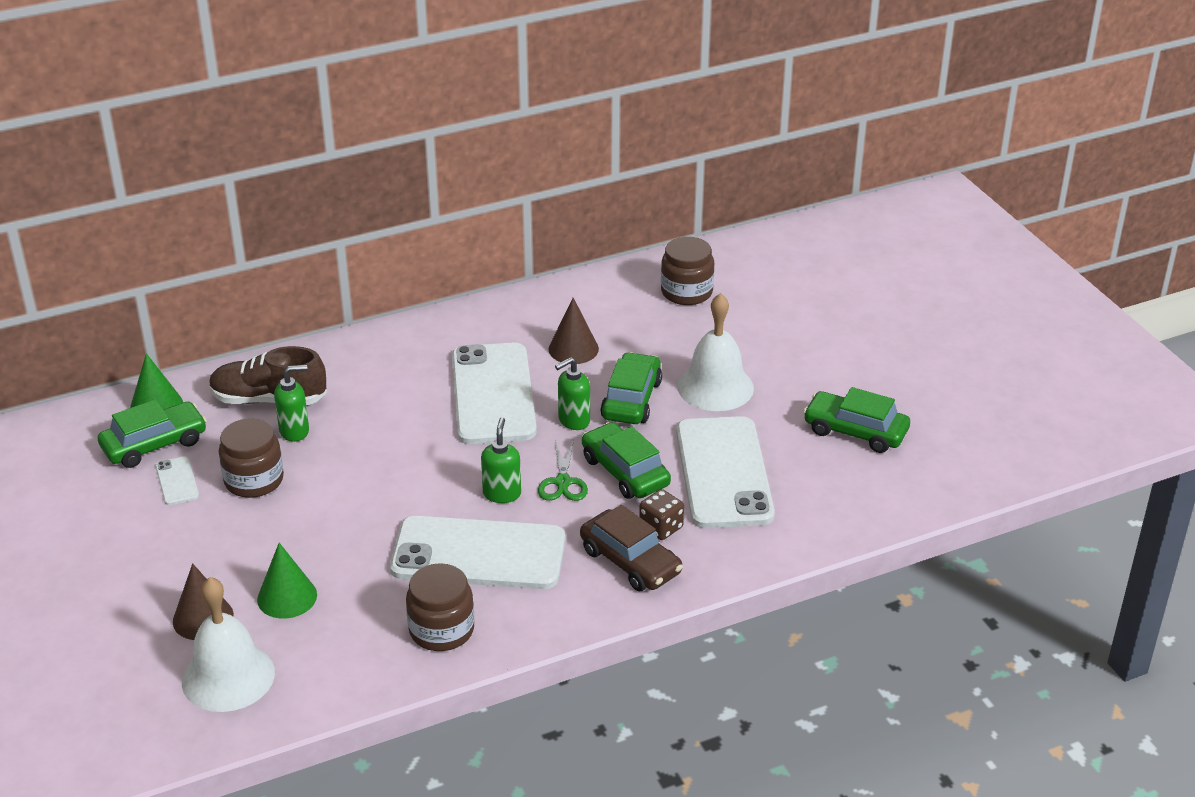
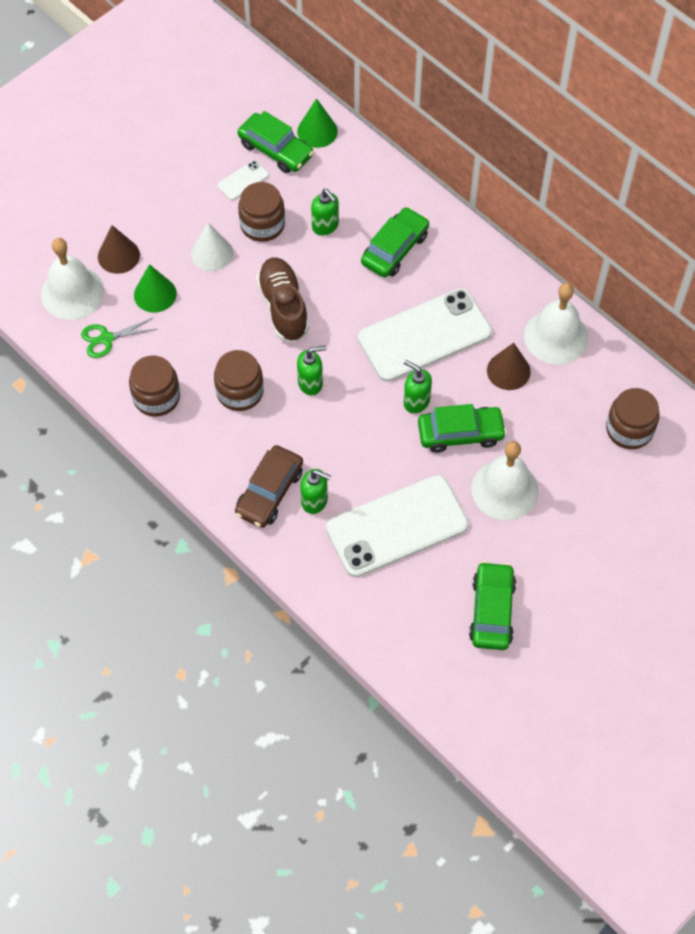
camera: 70 degrees right, 25 degrees up
brown shoe [209,346,327,405] -> brown shoe moved to [256,257,309,342]
white phone [390,516,565,589] -> brown jar [214,350,264,411]
green scissors [538,439,588,501] -> green scissors moved to [81,318,158,358]
green car [582,422,671,499] -> green car moved to [361,207,429,278]
brown dice [639,489,684,540] -> green soap dispenser [300,469,331,514]
none -> white cone [191,223,233,271]
none -> white bell [524,283,588,365]

